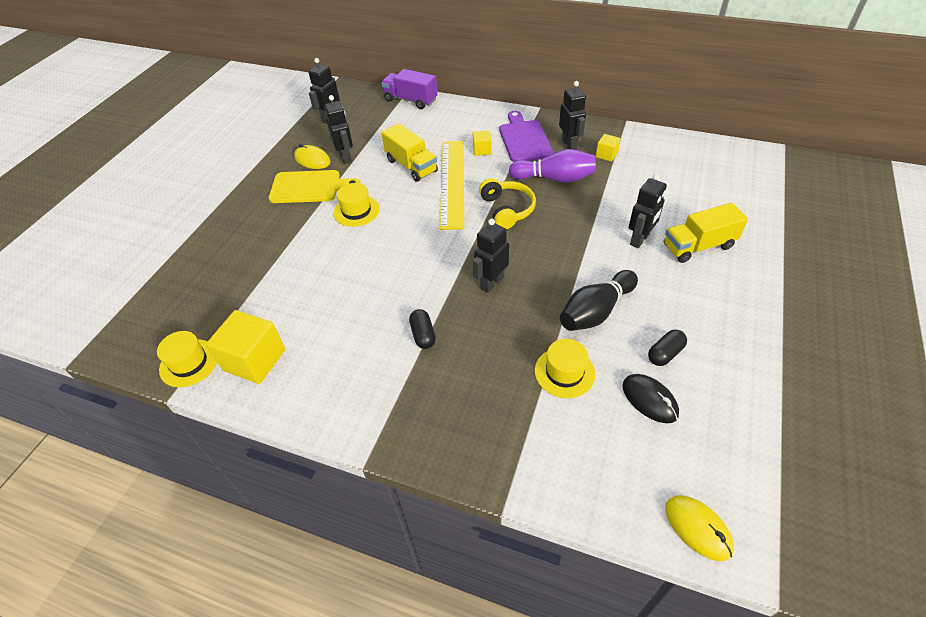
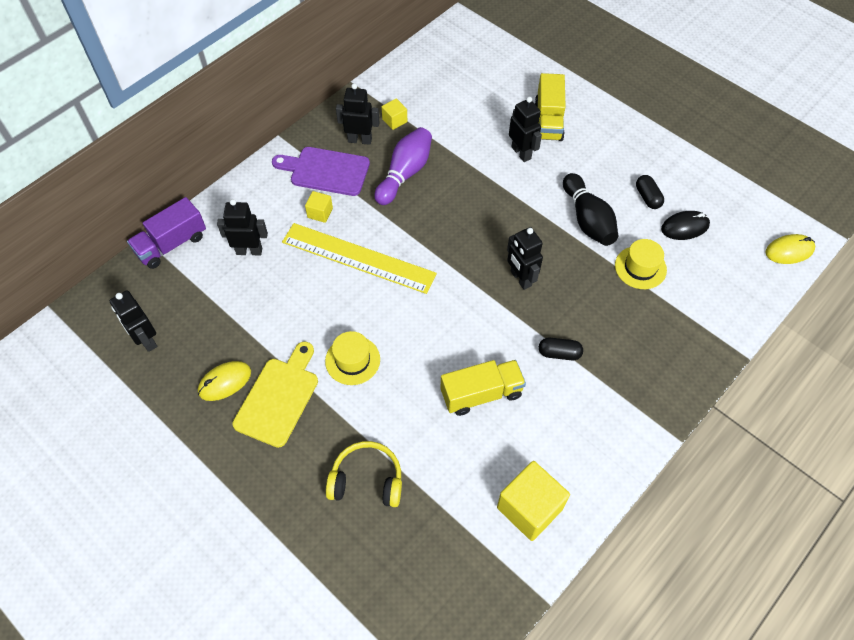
camera: 70 degrees left, 10 degrees up
yellow hat [157,331,217,387] -> none
black robot [324,95,353,164] -> black robot moved to [217,199,268,255]
yellow truck [382,124,438,182] -> yellow truck moved to [441,360,526,416]
yellow headphones [479,178,536,229] -> yellow headphones moved to [326,441,402,507]

